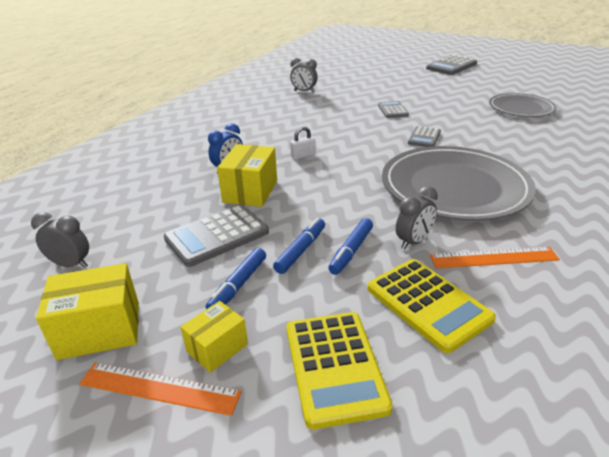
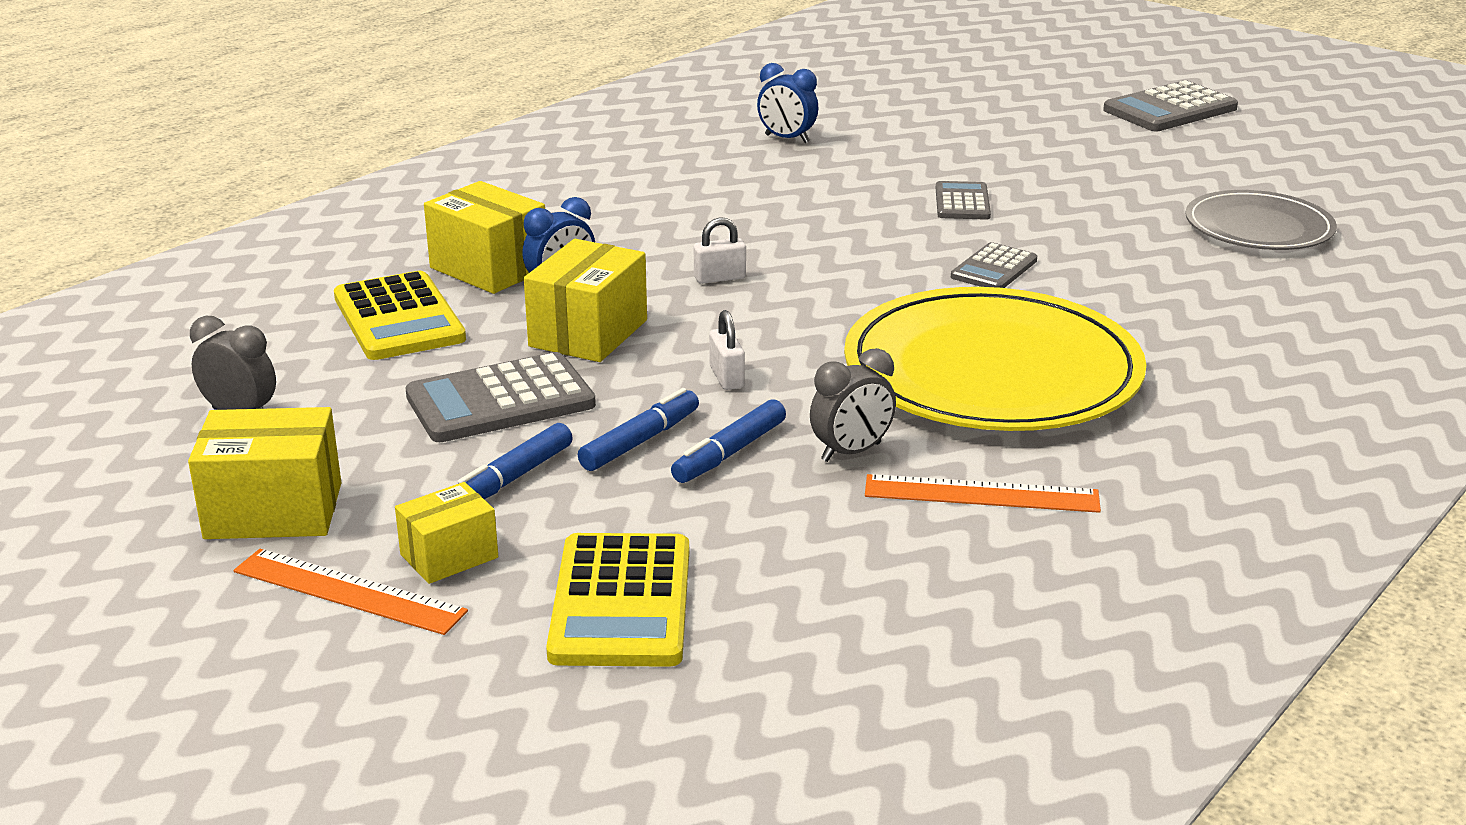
camera: 10 degrees right, 5 degrees down
grey clock [290,58,318,92] -> blue clock [757,63,818,143]
yellow calculator [368,259,496,353] -> yellow calculator moved to [334,271,466,360]
grey plate [382,146,536,221] -> yellow plate [844,287,1146,431]
none -> yellow box [424,181,545,294]
none -> white padlock [709,310,745,390]

